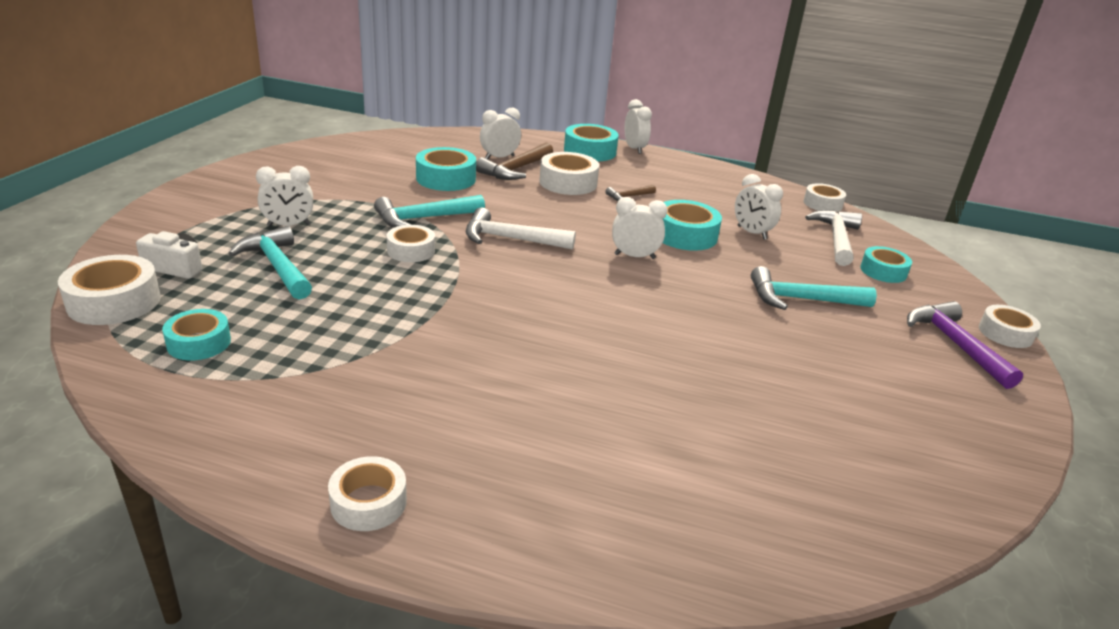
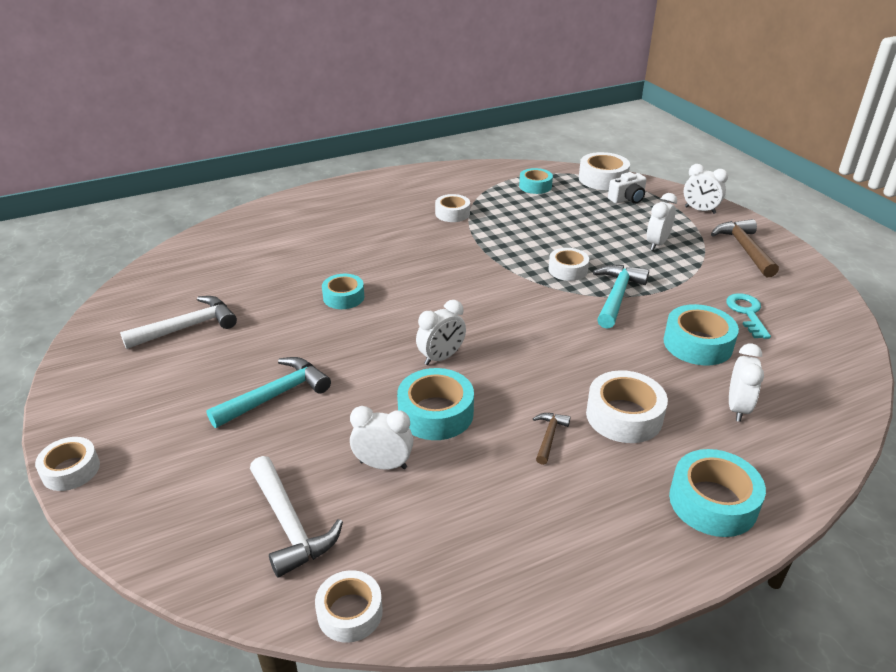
camera: 140 degrees right, 5 degrees up
turquoise hammer [228,226,312,299] -> none
white tape [328,456,407,531] -> white tape moved to [435,194,470,222]
white hammer [466,207,576,250] -> white hammer moved to [120,296,237,349]
brown hammer [476,142,553,180] -> brown hammer moved to [711,219,779,277]
white clock [624,99,652,154] -> white clock moved to [683,164,728,214]
turquoise tape [860,246,912,283] -> turquoise tape moved to [322,274,364,309]
purple hammer [907,301,1023,389] -> none
none -> turquoise key [726,293,771,339]

